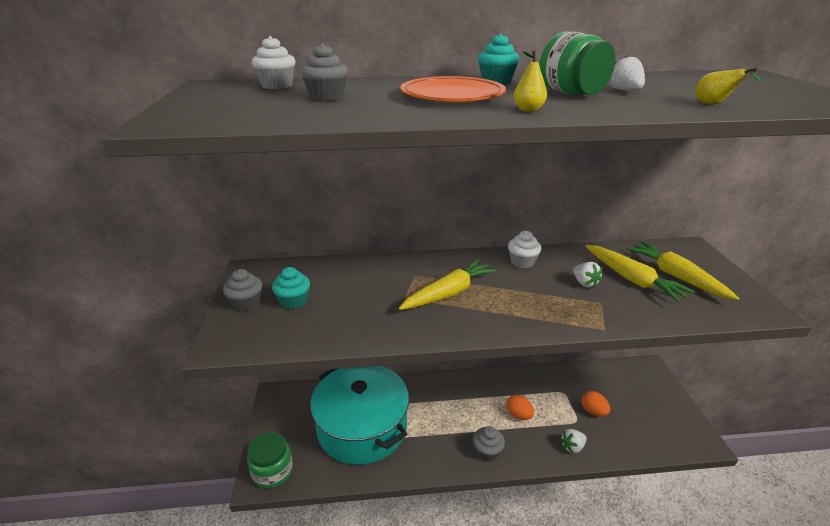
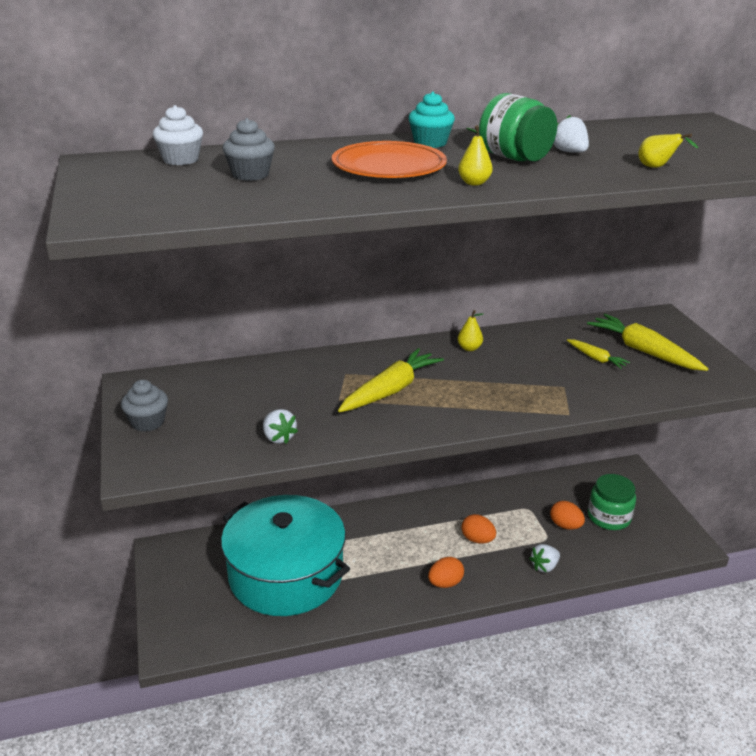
camera: 10 degrees left, 0 degrees up
green jar [247,432,293,489] -> green jar moved to [588,474,636,530]
turquoise cupcake [272,267,310,309] -> none
grey cupcake [473,426,505,461] -> orange egg [428,557,464,588]
white cupcake [508,231,541,268] -> yellow pear [458,310,484,351]
white strawberry [573,262,602,288] -> white strawberry moved to [263,409,298,444]
yellow carrot [586,245,695,303] -> yellow carrot [567,339,630,369], size x0.52

